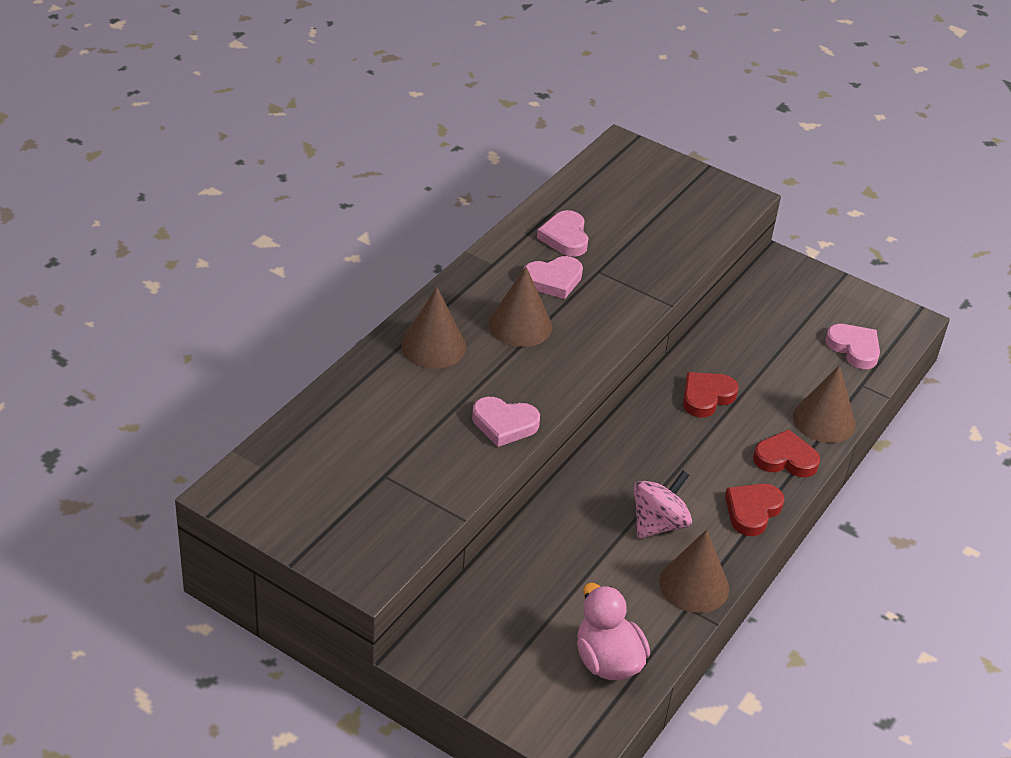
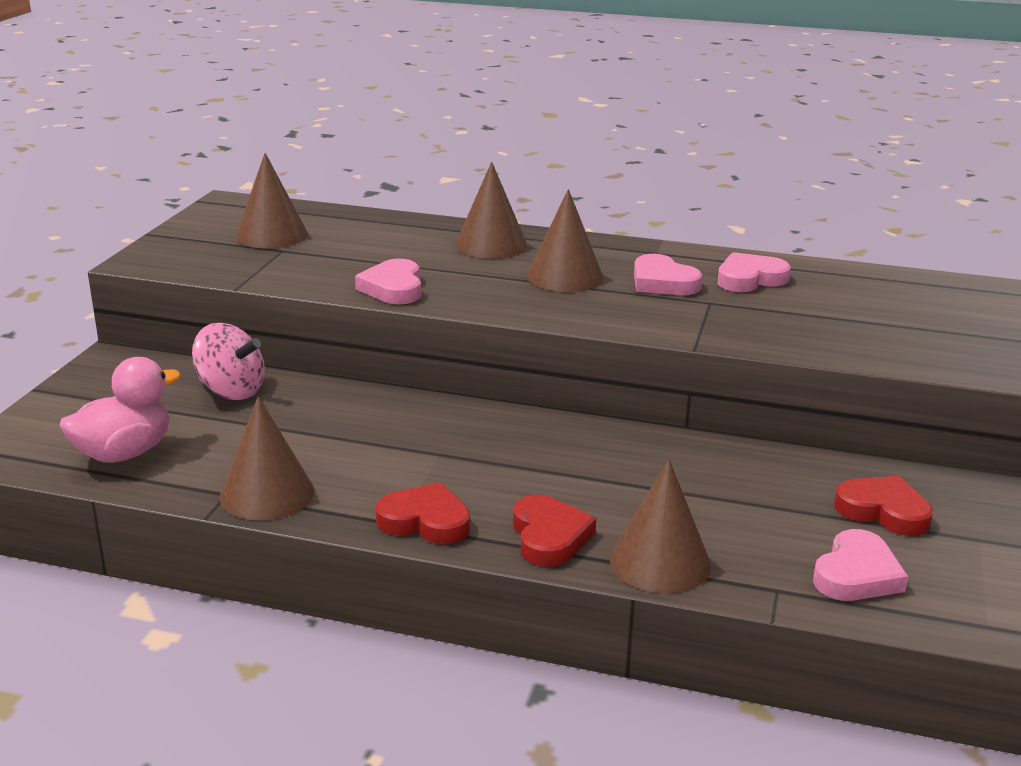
camera: 75 degrees right, 15 degrees down
pink spinning top [634,471,692,538] -> pink spinning top moved to [192,323,265,400]
red heart [683,372,739,417] -> red heart moved to [834,475,933,536]
none -> brown cone [235,153,308,248]

